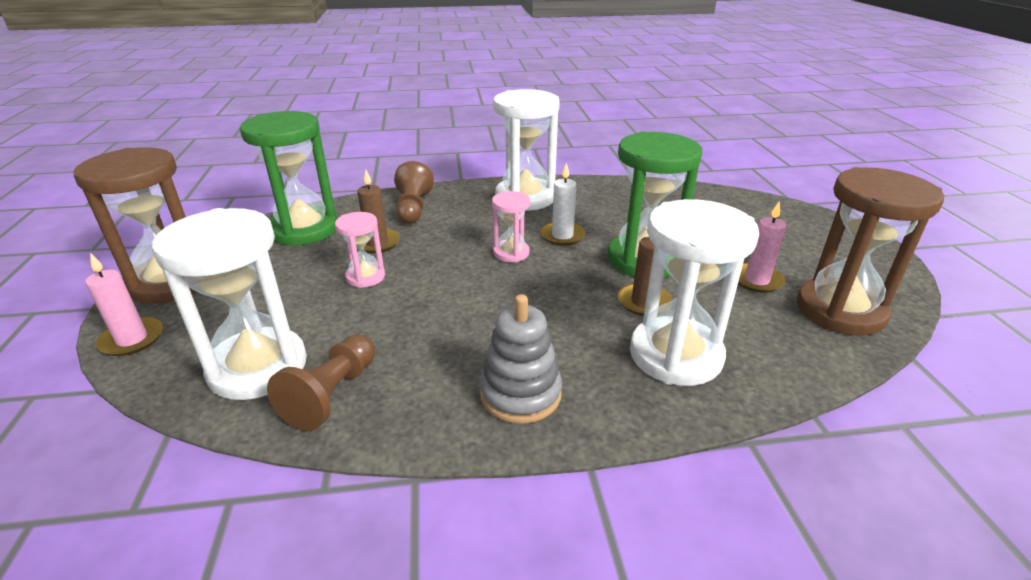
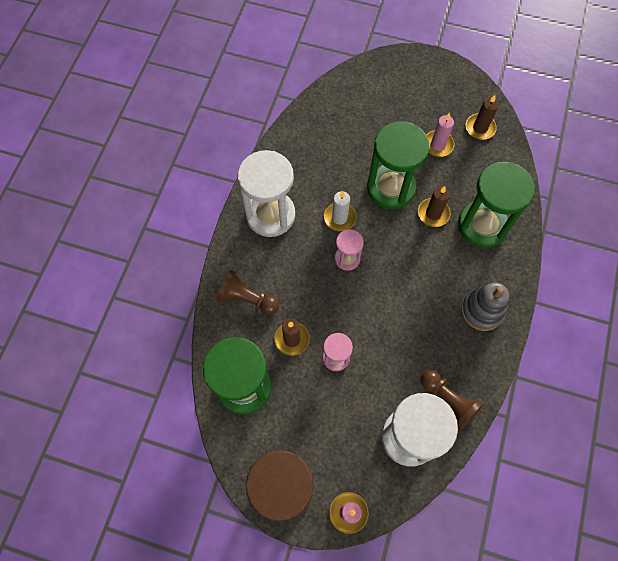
camera: 65 degrees left, 35 degrees up
white hourglass [630,199,759,386] -> green hourglass [458,162,535,248]
brown hourglass [797,167,944,336] -> brown candle [466,95,499,140]

